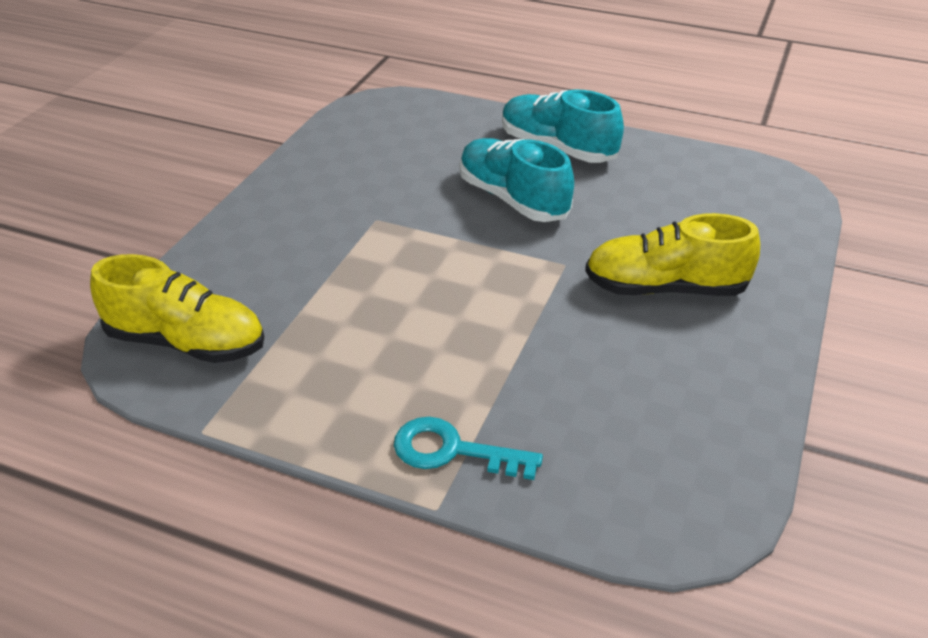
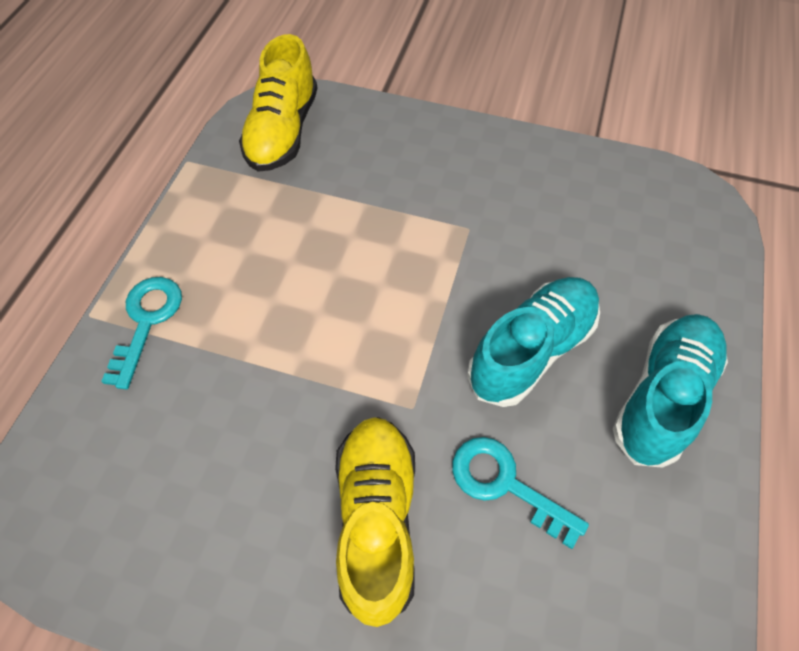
camera: 85 degrees right, 20 degrees up
none -> turquoise key [452,437,589,549]

